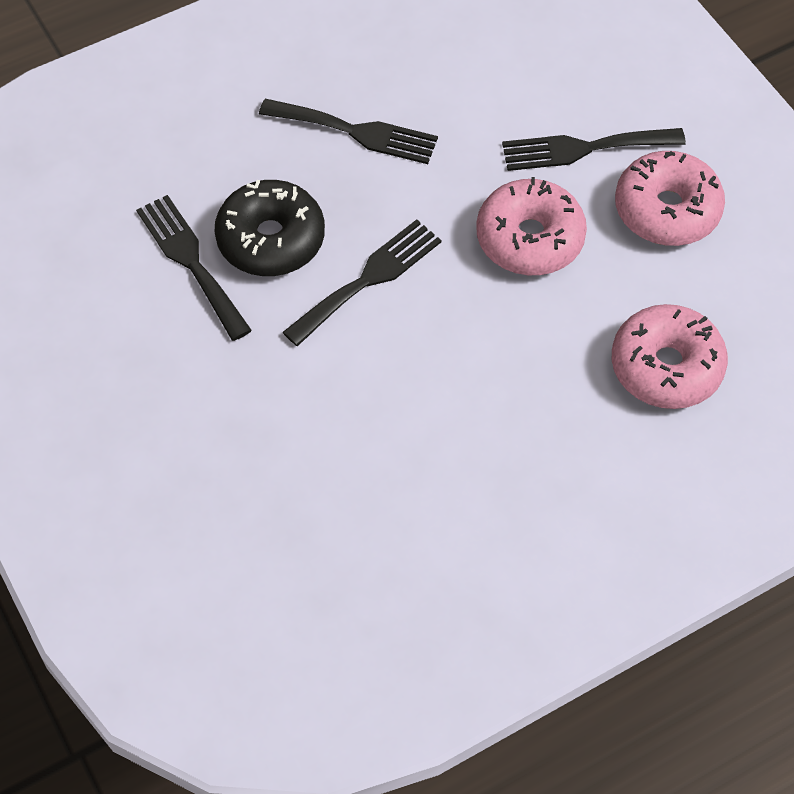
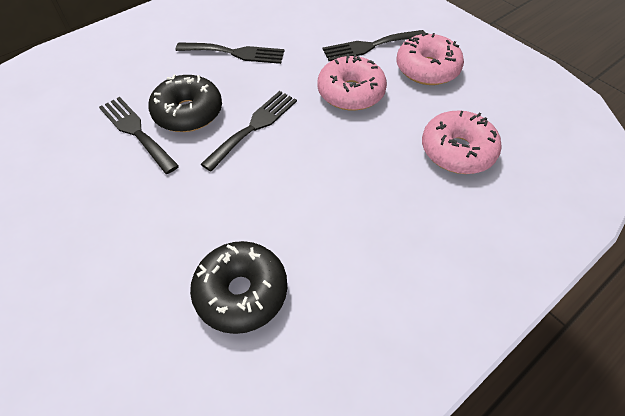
camera: 10 degrees left, 5 degrees down
none -> black donut [190,241,287,334]

